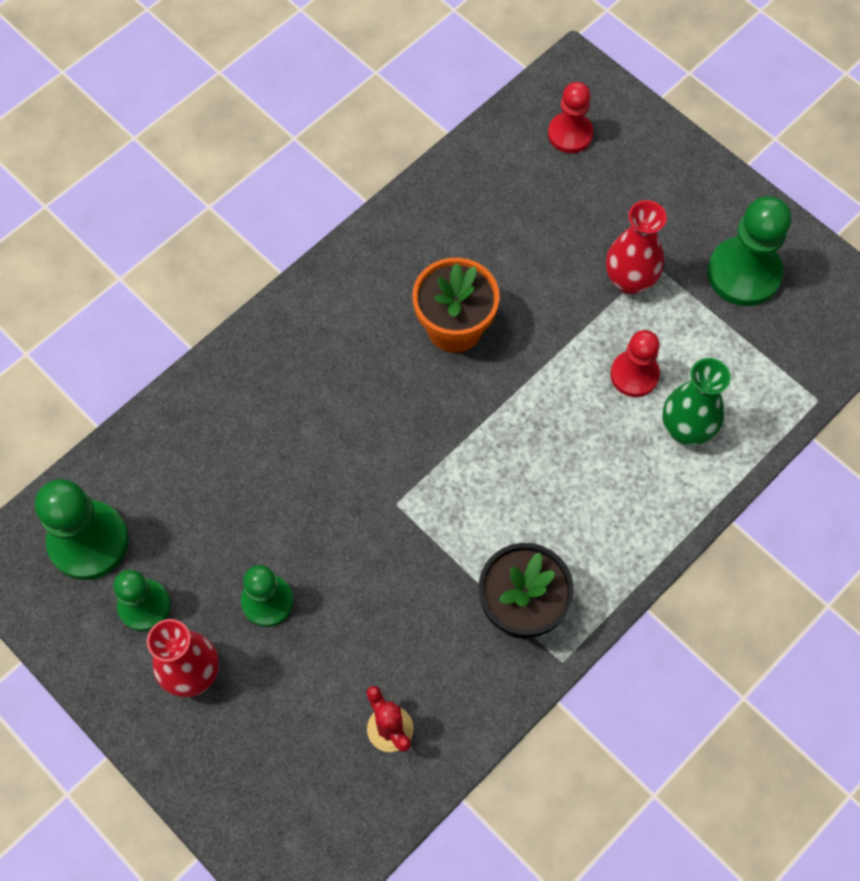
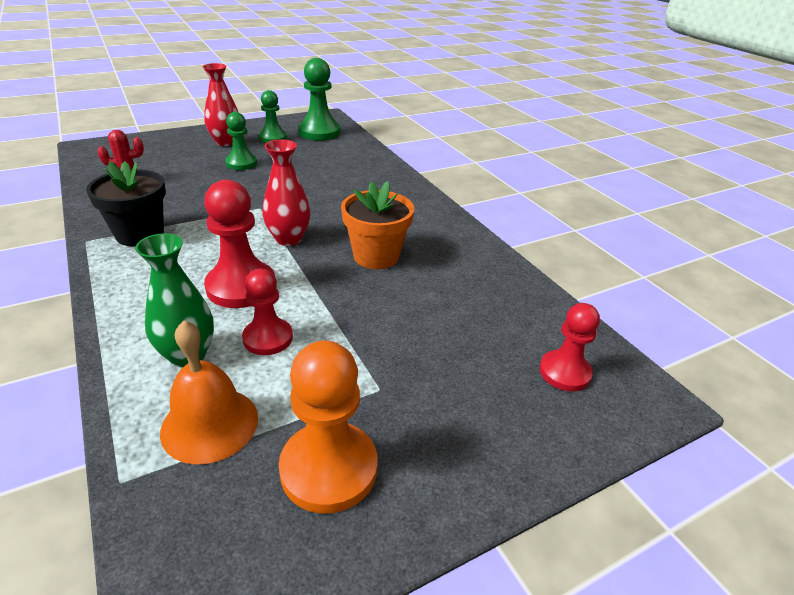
camera: 105 degrees right, 30 degrees down
red vase [606,200,667,295] -> red vase moved to [262,139,310,246]
green pawn [707,196,791,306] -> orange pawn [279,341,378,513]
none -> orange bell [160,321,258,464]
none -> red pawn [204,180,275,308]

